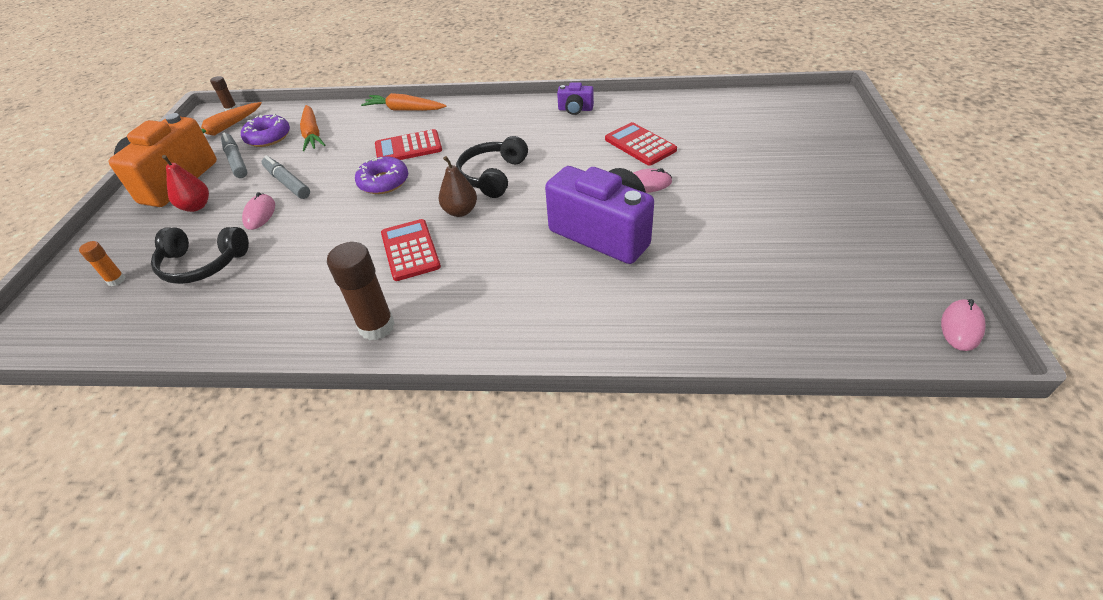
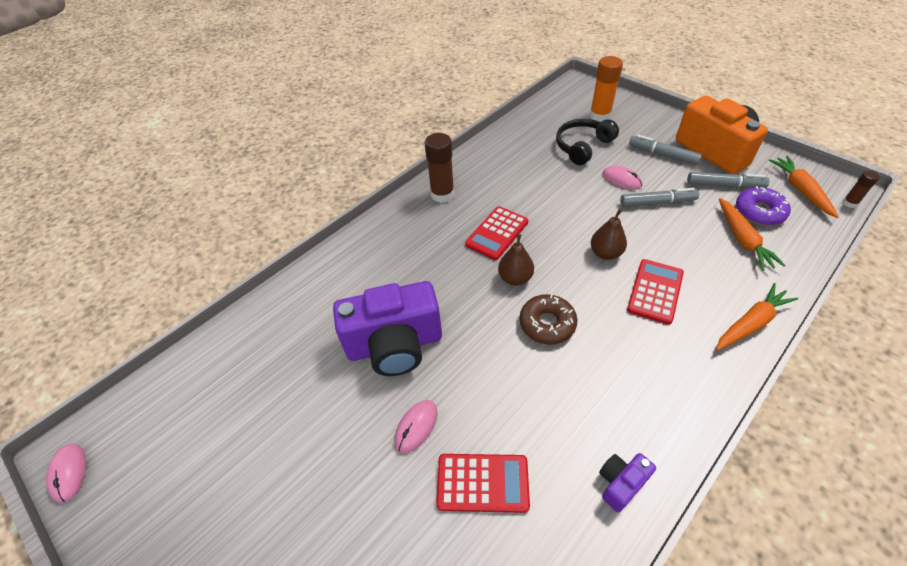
camera: 130 degrees right, 5 degrees up
orange glue stick [79,241,125,286] -> orange glue stick [590,56,623,122], size x1.92
red pear [162,155,209,212] -> grey marker [629,135,702,165]
orange carrot [300,105,325,151] -> orange carrot turned 120 degrees counterclockwise [719,198,786,271]
purple donut [355,156,408,194] -> brown pear [591,209,627,260]
red calculator [381,219,441,281] -> red calculator turned 105 degrees clockwise [465,206,528,260]
black headphones [456,136,528,198] -> brown donut [520,294,578,345]

